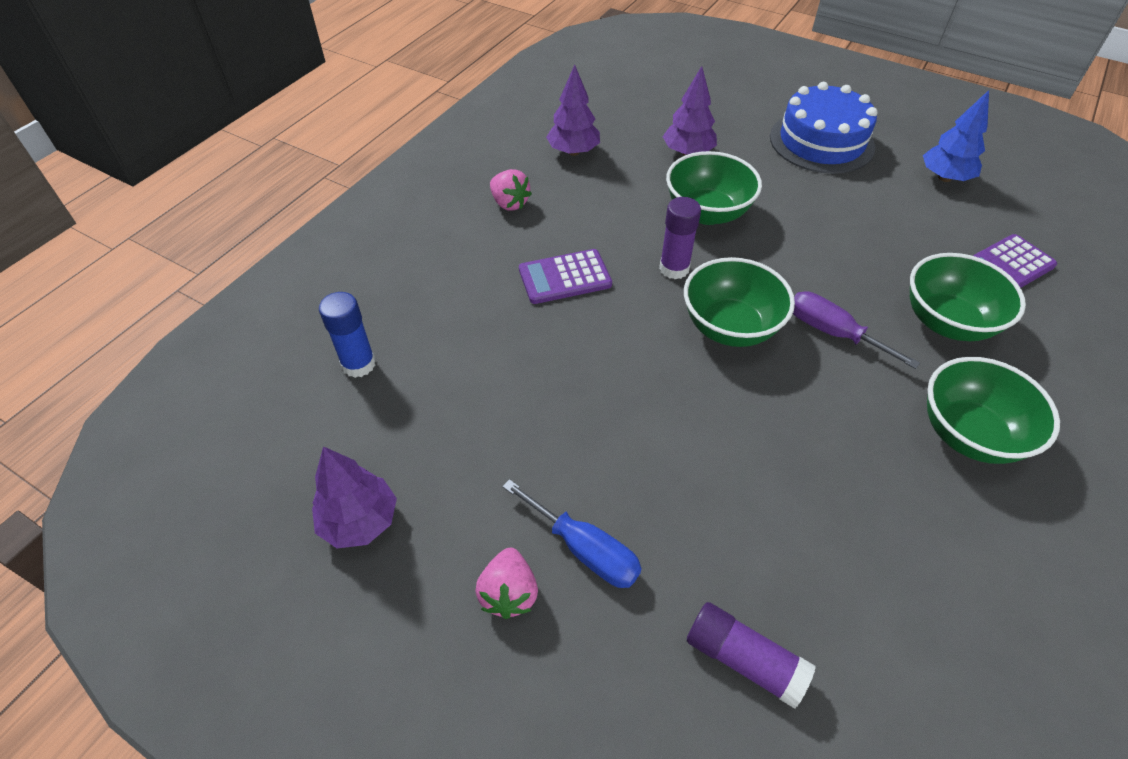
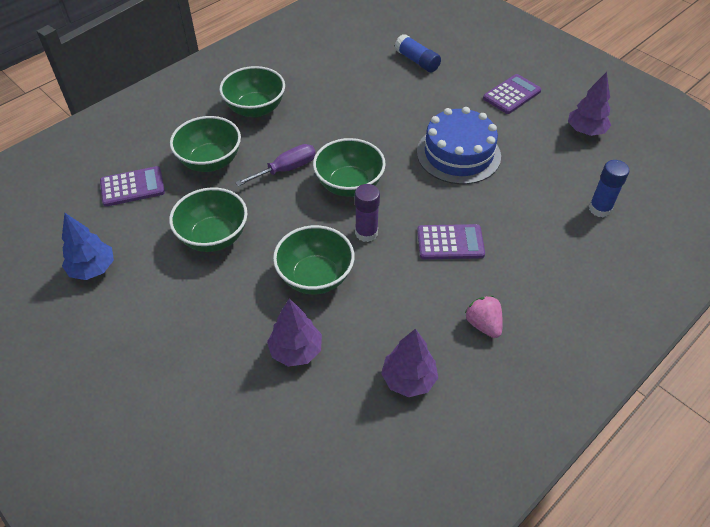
camera: 165 degrees left, 0 degrees up
pink strawberry [475,548,538,619] -> purple calculator [483,74,541,114]
blue screwdriver [502,479,642,588] -> none
purple glue stick [687,602,816,709] -> blue glue stick [395,34,441,73]
blue cake [770,82,878,174] -> blue cake moved to [417,107,501,184]
purple screwdriver [793,291,920,369] -> purple screwdriver turned 90 degrees counterclockwise [235,144,316,186]
none -> green bowl [169,187,247,252]

